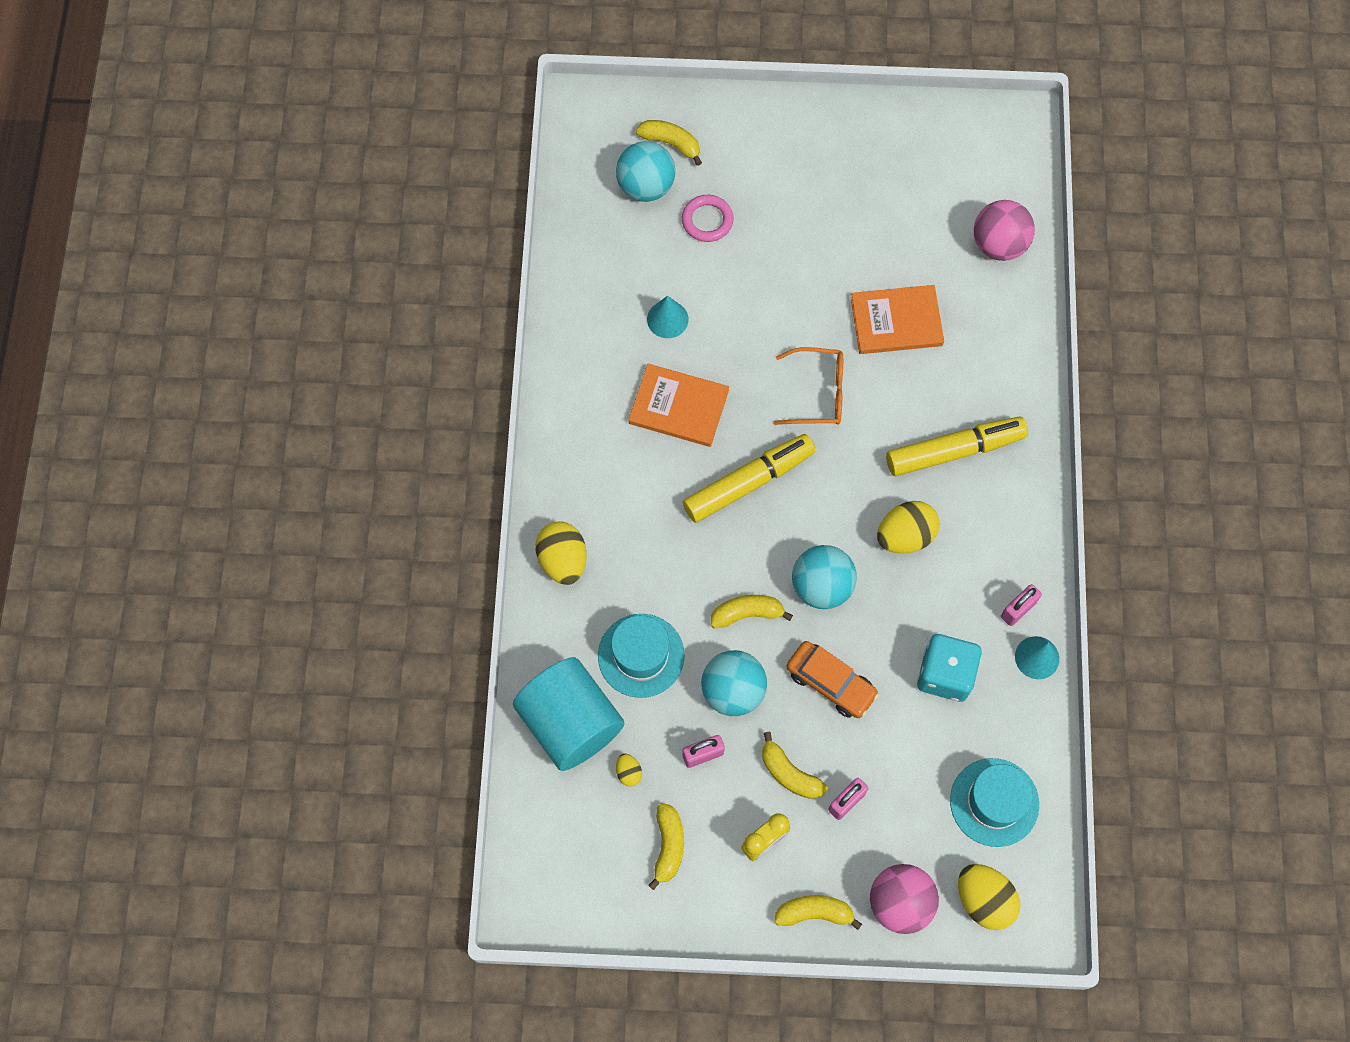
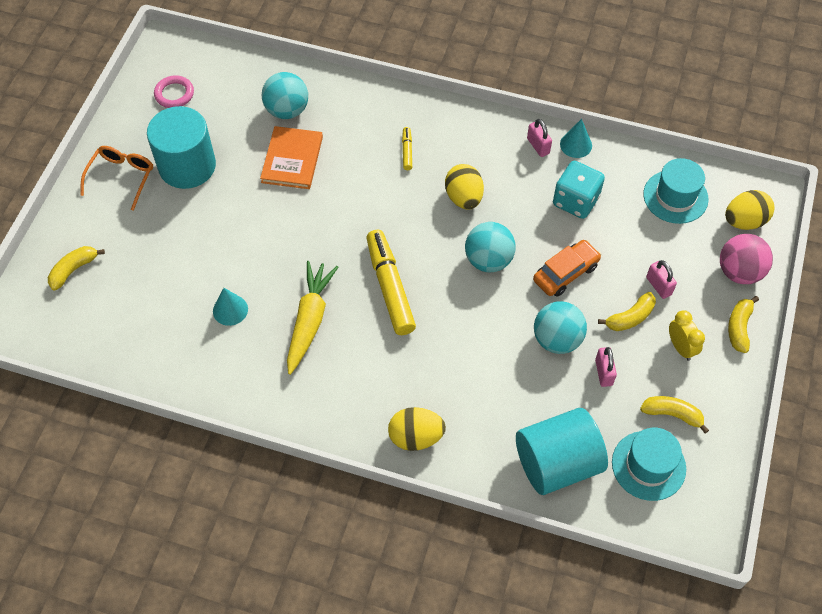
camera: 75 degrees left, 10 degrees down
turquoise hat [598,614,684,698] -> turquoise hat moved to [612,428,686,501]
turquoise ball [616,141,675,202] -> turquoise ball moved to [262,72,308,119]
yellow egg [616,754,642,787] -> none
orange book [628,364,729,447] -> yellow carrot [287,261,338,375]
pink ring [682,195,734,242] -> pink ring moved to [154,75,194,108]
yellow banana [711,595,793,628] -> none
orange glasses [773,347,843,425] -> orange glasses moved to [80,146,153,211]
yellow marker [886,416,1028,476] -> yellow marker [402,127,412,170], size x0.45
pink ball [974,200,1035,261] -> none
none -> turquoise cylinder [147,106,216,189]

